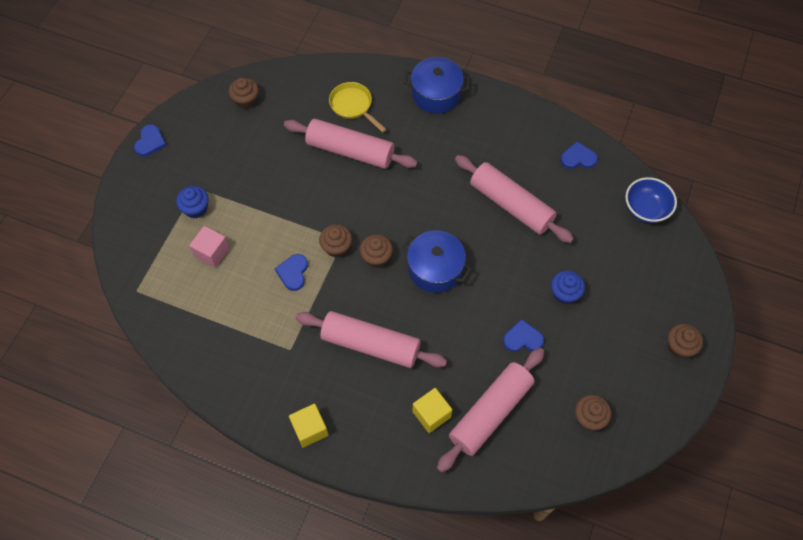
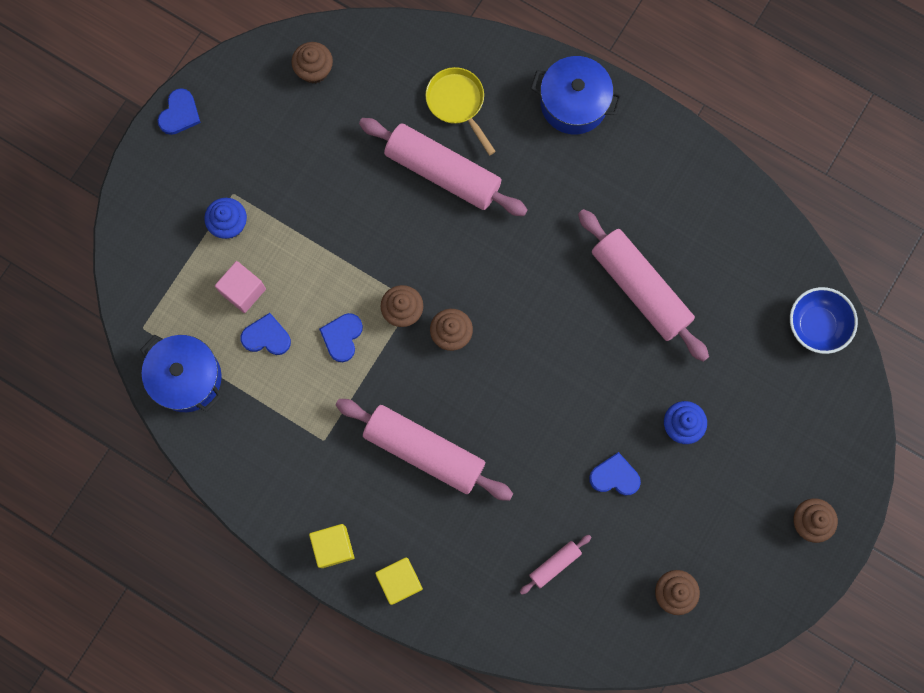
camera: 10 degrees right, 15 degrees up
blue pot [401,230,472,293] -> blue pot moved to [140,335,222,412]
yellow cube [412,388,452,433] -> yellow cube moved to [375,557,423,605]
pink rolling pin [437,348,544,473] -> pink rolling pin [520,535,591,594], size x0.45
blue heart [560,141,598,169] -> blue heart moved to [241,313,291,355]

